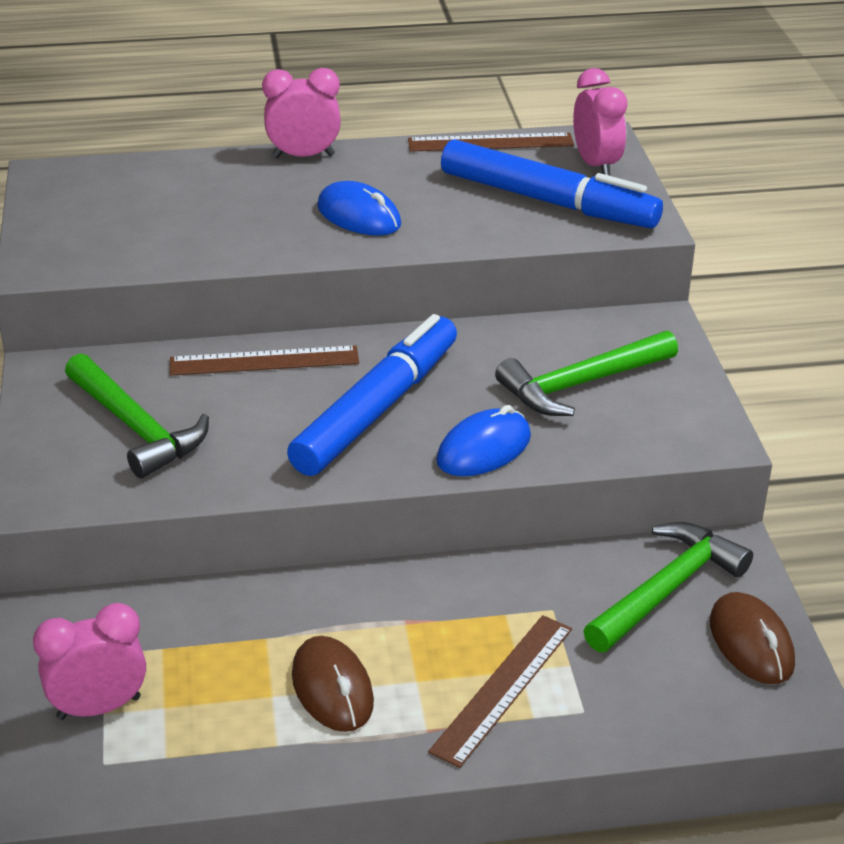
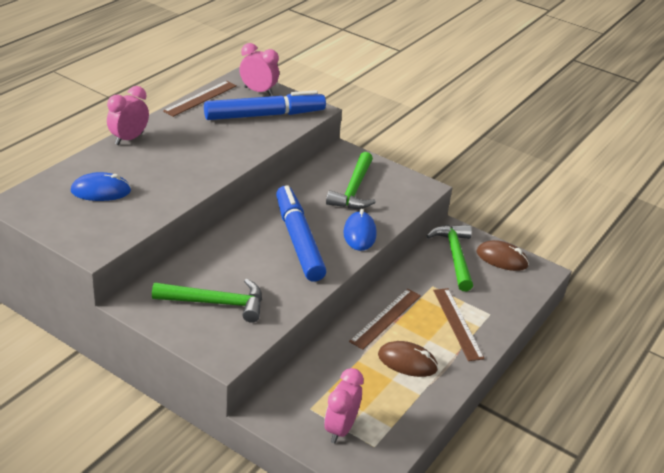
camera: 50 degrees left, 0 degrees up
brown ruler [170,346,359,376] -> brown ruler moved to [349,289,421,350]
blue mouse [317,181,401,236] -> blue mouse moved to [71,172,131,201]

